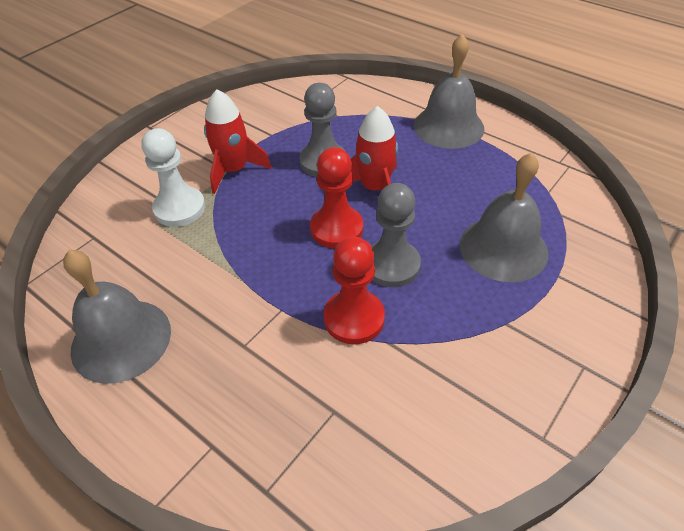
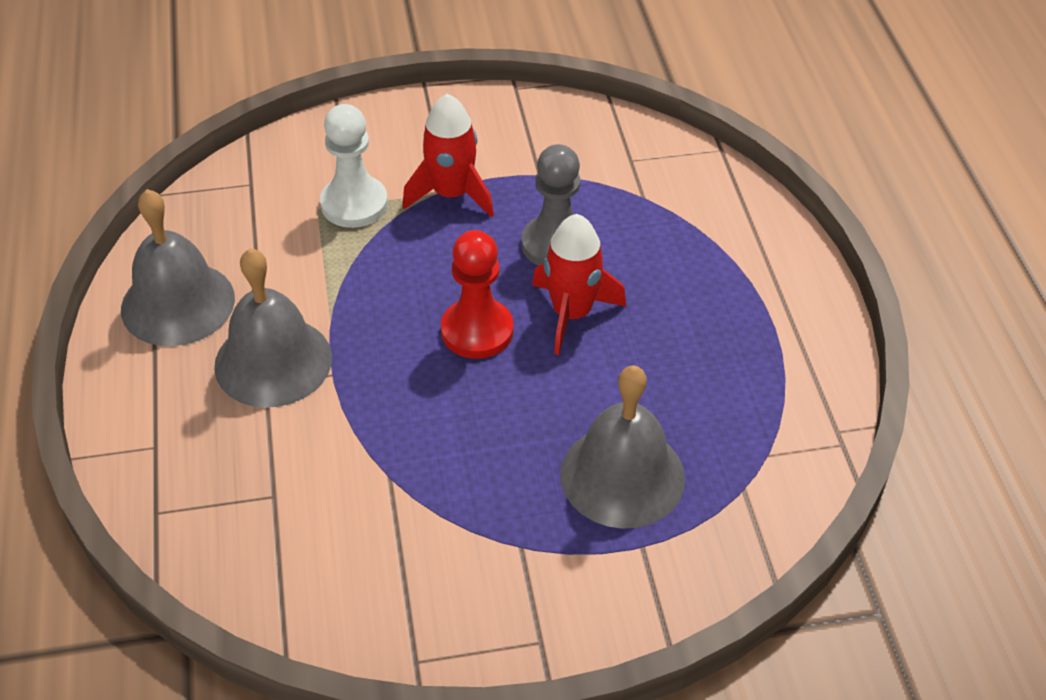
camera: 40 degrees right, 0 degrees up
red pawn [324,236,385,344] -> none
grey pawn [371,183,421,287] -> none
grey bell [414,34,484,149] -> grey bell moved to [214,248,332,408]

